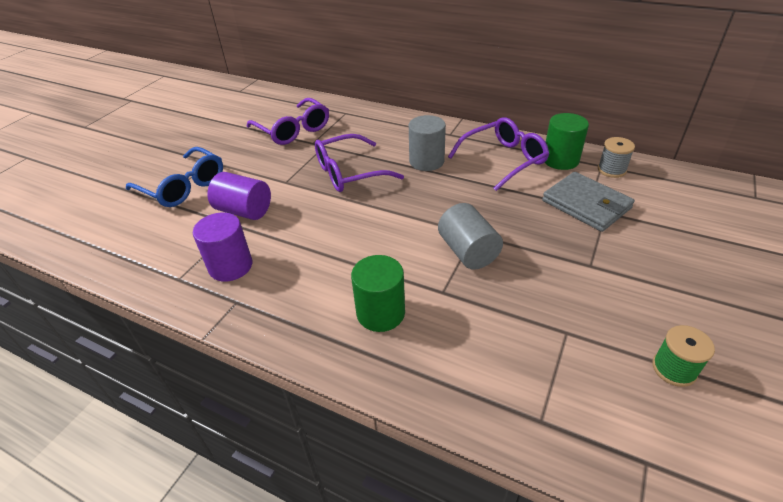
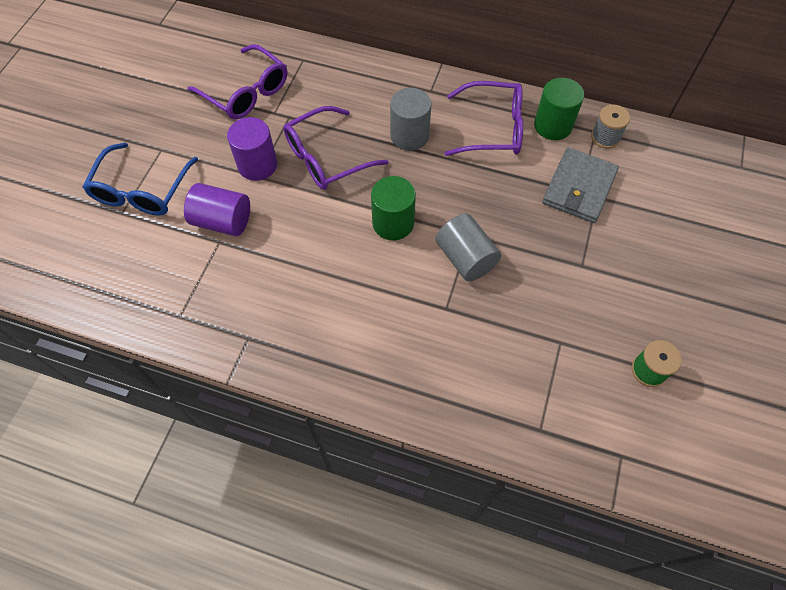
camera: 10 degrees left, 20 degrees up
blue glasses [126,147,223,207] -> blue glasses turned 75 degrees clockwise [82,143,198,216]
purple cylinder [193,213,252,282] -> purple cylinder moved to [227,117,277,181]
green cylinder [351,255,405,332] -> green cylinder moved to [371,176,416,240]
purple glasses [448,117,549,191] -> purple glasses turned 45 degrees clockwise [444,81,523,156]
grey wallet [542,172,635,232] -> grey wallet turned 75 degrees clockwise [542,147,619,223]

